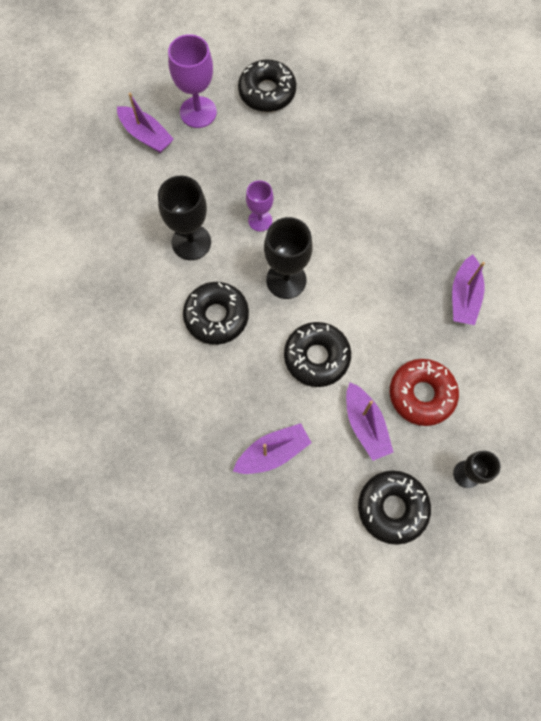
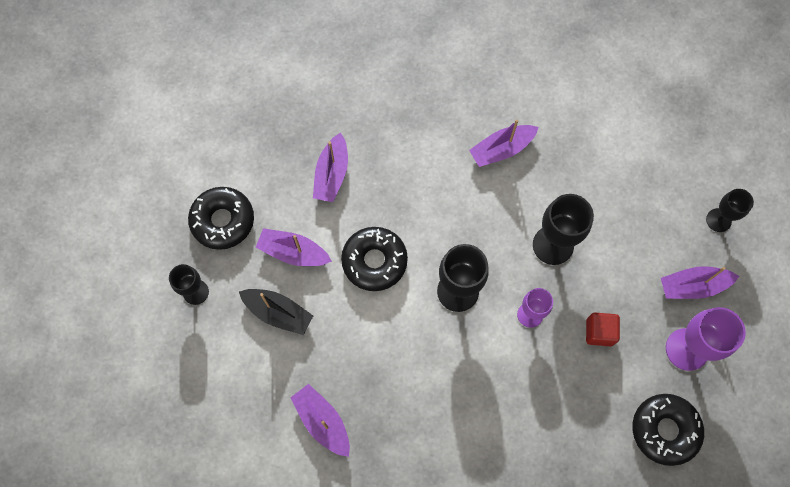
camera: 130 degrees right, 0 degrees up
black donut [183,282,249,345] -> none
red donut [390,359,459,426] -> black boat [239,289,313,335]
none -> purple boat [469,120,539,167]
none -> red cube [586,313,620,346]
none -> black goblet [706,189,754,232]

